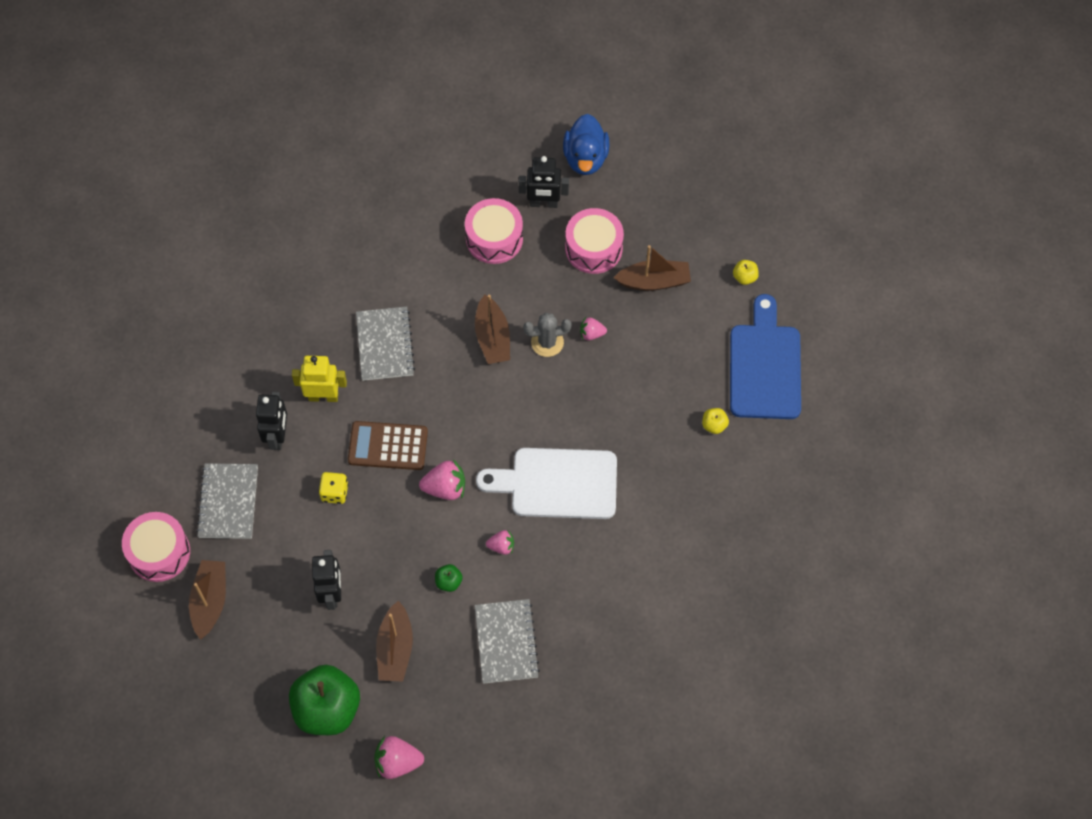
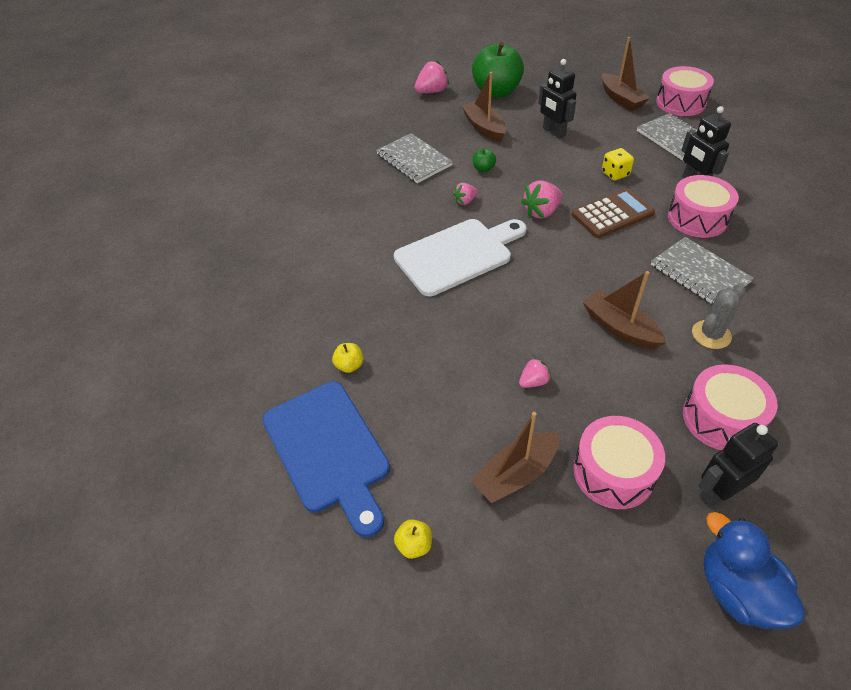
camera: 150 degrees right, 15 degrees down
yellow robot [292,356,347,402] -> pink drum [668,175,739,238]
grey cactus [523,313,572,357] -> grey cactus moved to [692,283,746,349]

